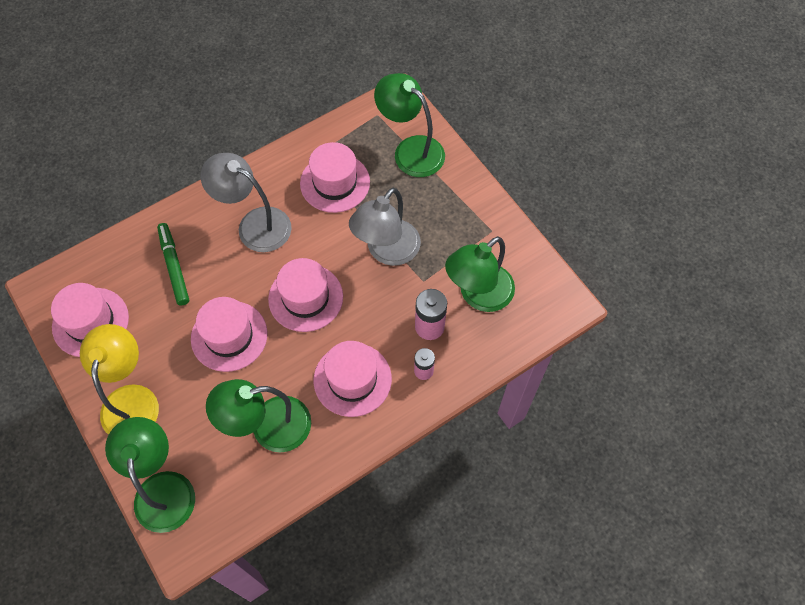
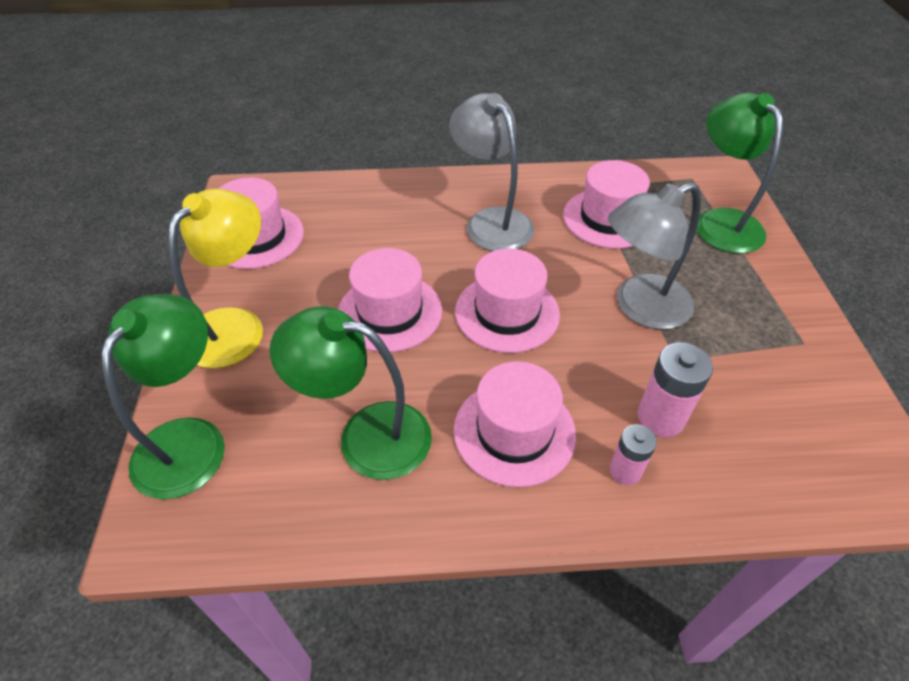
camera: 30 degrees right, 15 degrees down
green marker [157,223,189,305] -> none
green lamp [445,236,515,312] -> none

